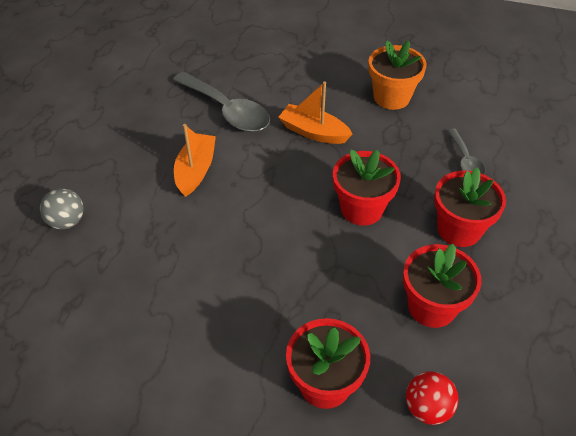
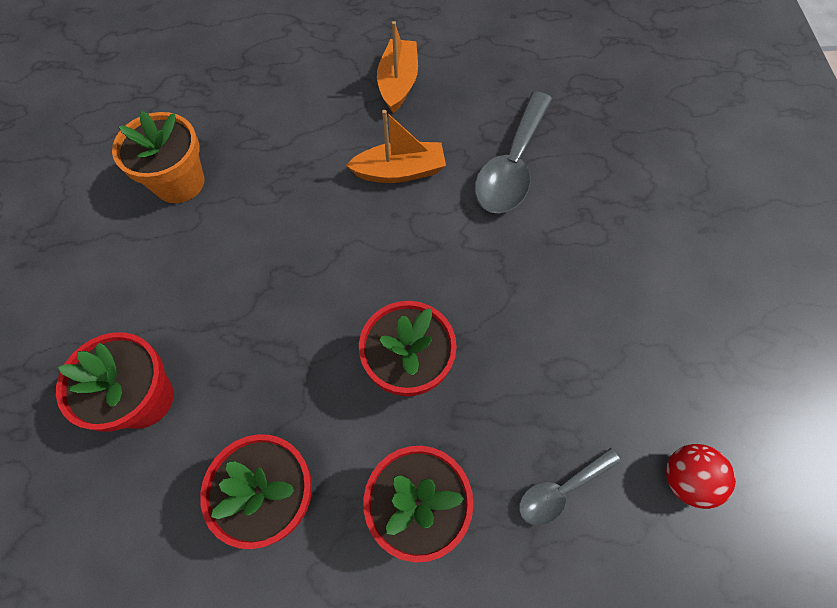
camera: 70 degrees right, 15 degrees up
grey ball [40,188,84,230] -> none
orange boat [279,81,352,144] -> orange boat moved to [377,21,418,113]
orange flower pot [368,41,427,110] -> orange flower pot moved to [112,110,204,203]
red ball [406,371,458,425] -> red ball moved to [666,444,736,509]

